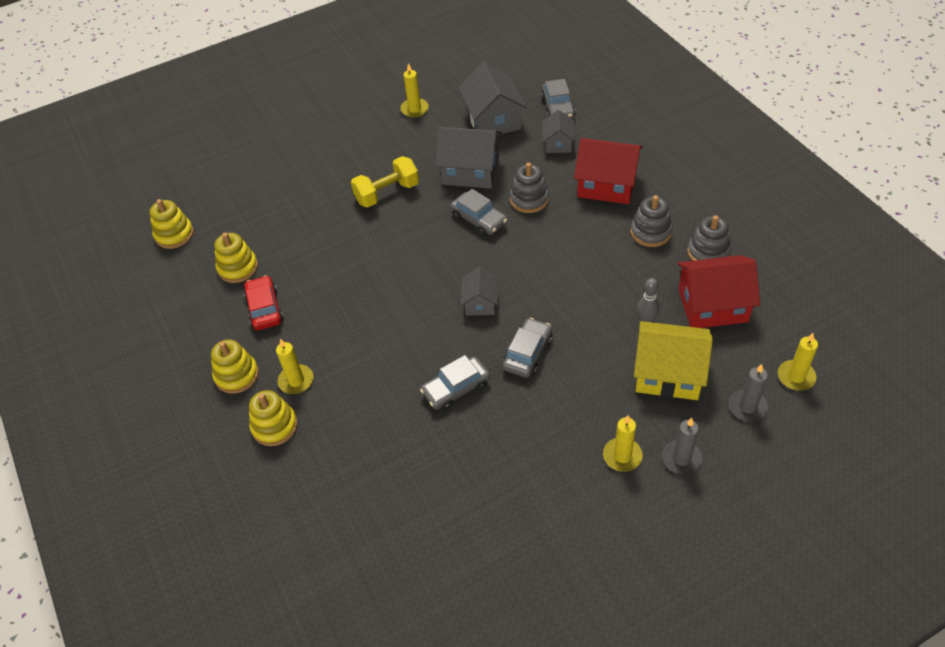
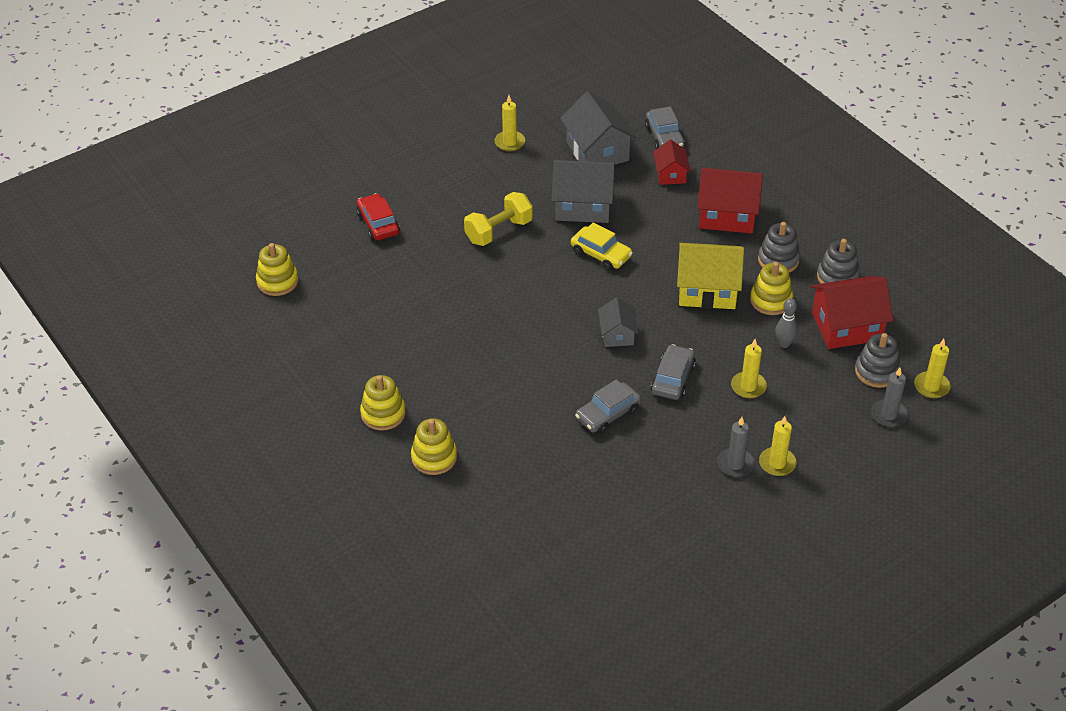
camera: 10 degrees left, 5 degrees down
yellow stacking toy [214,232,258,283] -> yellow stacking toy moved to [750,262,793,315]
red car [244,276,284,330] -> red car moved to [356,193,400,240]
yellow candle [276,339,314,394] -> yellow candle moved to [731,339,767,398]
grey car [450,189,507,236] -> yellow car [571,222,633,271]
grey stacking toy [510,163,549,213] -> grey stacking toy moved to [855,333,900,388]
grey house [542,110,575,153] -> red house [653,140,691,185]
yellow house [634,321,713,400] -> yellow house moved to [677,243,744,309]
grey candle [662,418,702,474] -> grey candle moved to [717,417,755,477]

